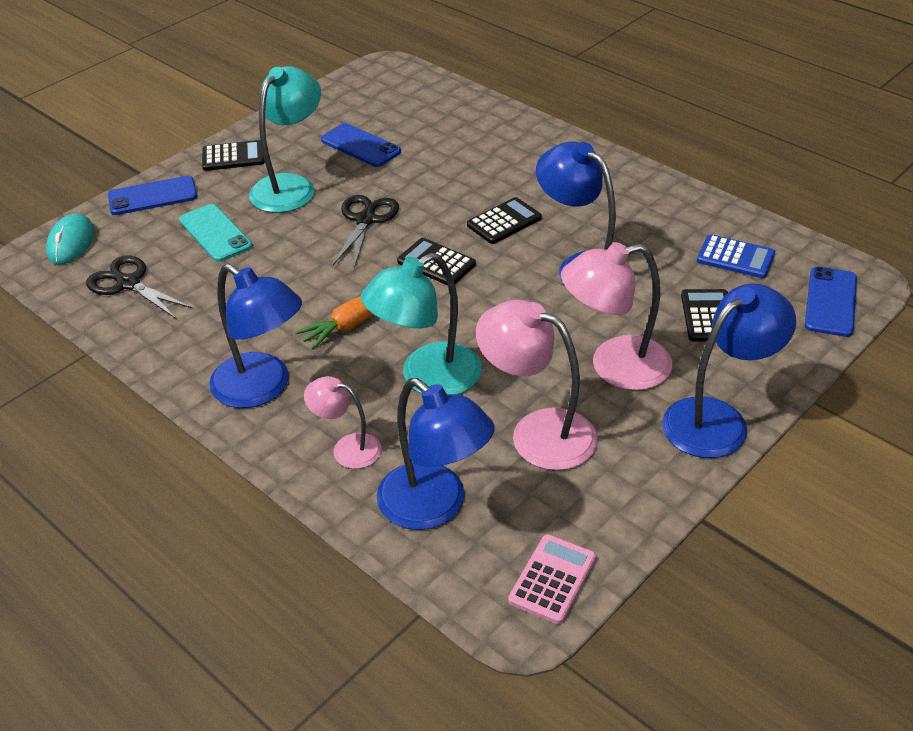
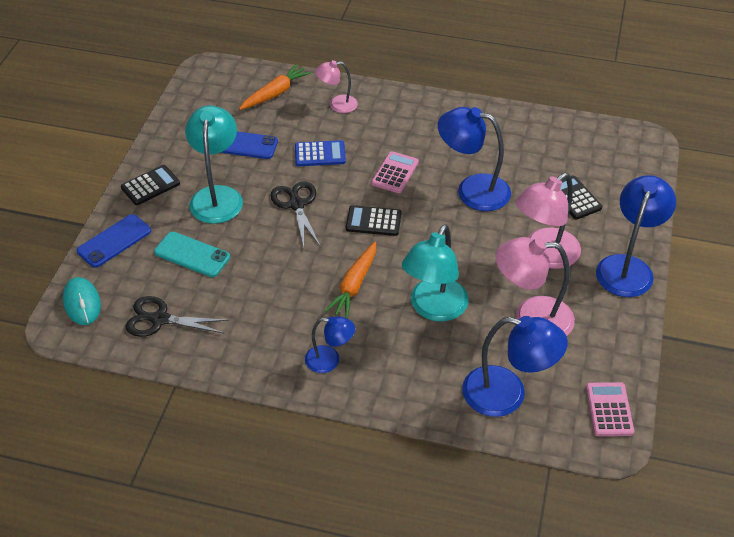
camera: 30 degrees left, 5 degrees up
blue lamp [209,264,302,408] -> blue lamp [305,316,355,373], size x0.57
pink lamp [304,376,381,469] -> pink lamp moved to [315,60,358,113]
black calculator [467,197,542,244] -> pink calculator [371,151,419,193]
blue calculator [697,234,775,278] -> blue calculator moved to [295,140,346,166]
blue phone [805,267,857,337] -> none
none -> orange carrot [239,64,311,110]

